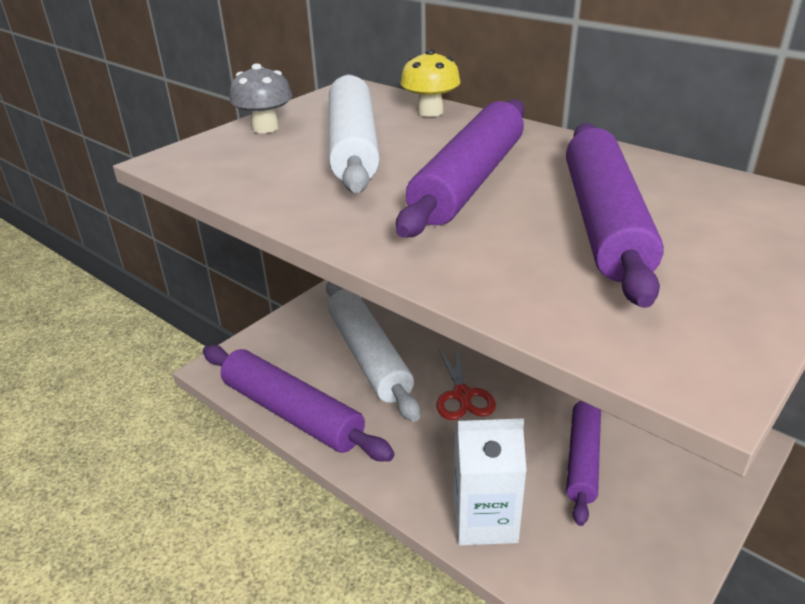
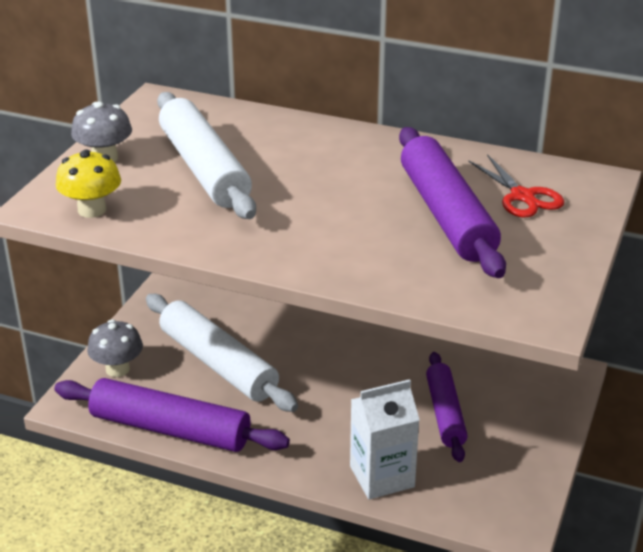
camera: 20 degrees left, 0 degrees up
purple rolling pin [396,99,525,238] -> none
yellow mushroom [400,49,460,117] -> yellow mushroom moved to [56,149,121,218]
red scissors [436,347,496,420] -> red scissors moved to [468,154,564,217]
none -> grey mushroom [87,319,143,377]

